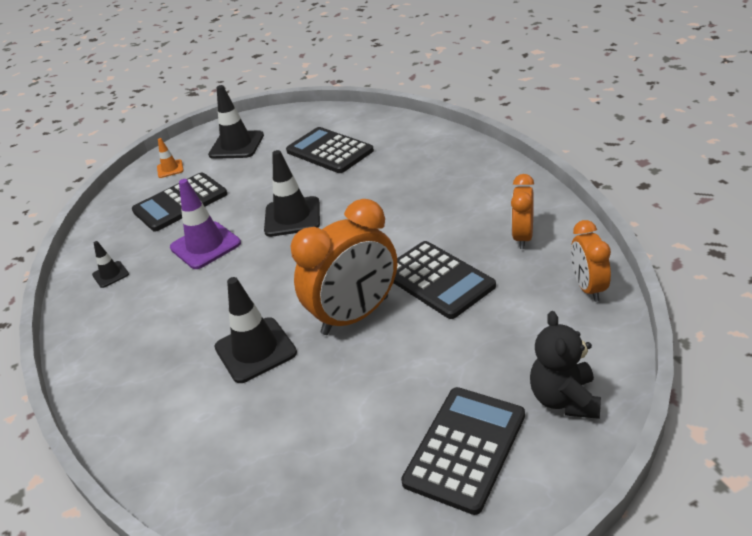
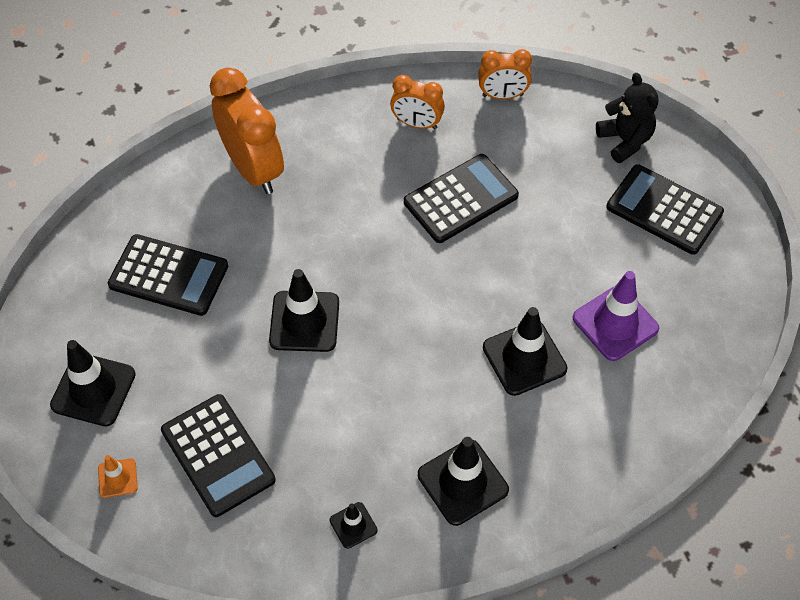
camera: 90 degrees left, 20 degrees up
purple traffic cone [170,179,241,269] -> purple traffic cone moved to [573,271,659,361]
black calculator [286,127,374,173] -> black calculator turned 120 degrees counterclockwise [108,234,228,316]
orange clock [291,199,397,335] -> orange clock moved to [210,67,284,194]
black teddy bear [530,311,601,419] -> black teddy bear turned 120 degrees counterclockwise [596,73,658,163]
none -> black traffic cone [418,437,509,526]

